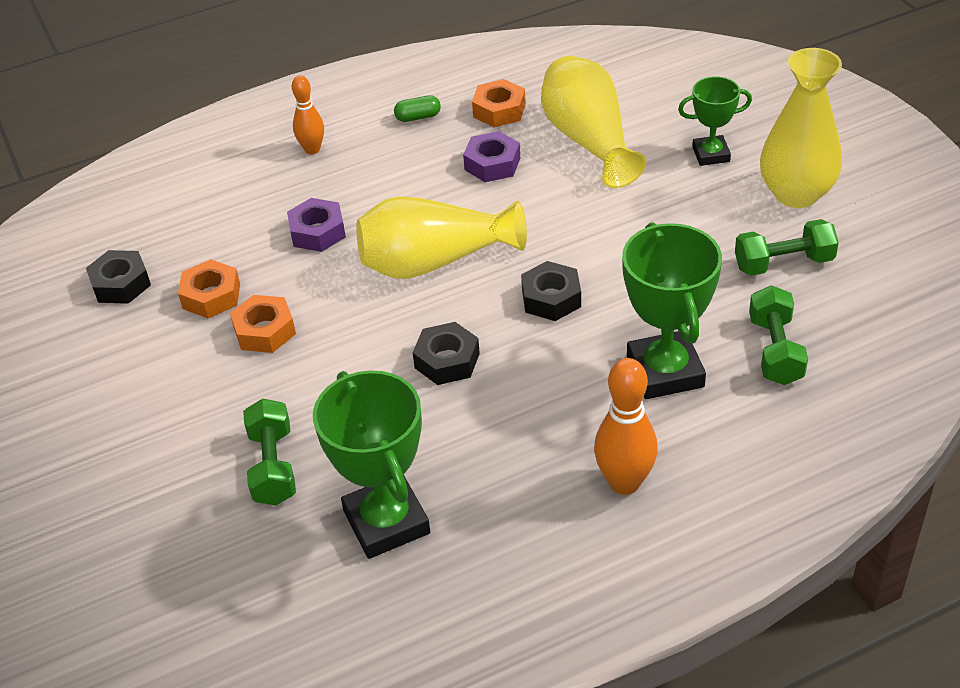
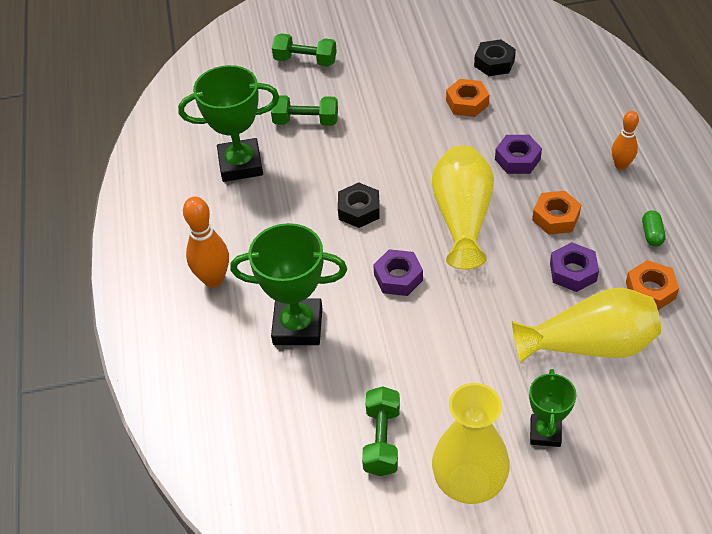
camera: 105 degrees right, 5 degrees up
orange nut [230,295,296,353] -> orange nut moved to [532,191,581,235]
black nut [521,261,581,321] -> purple nut [373,249,423,296]
green dumbbell [749,285,808,385] -> green dumbbell moved to [272,33,337,66]

